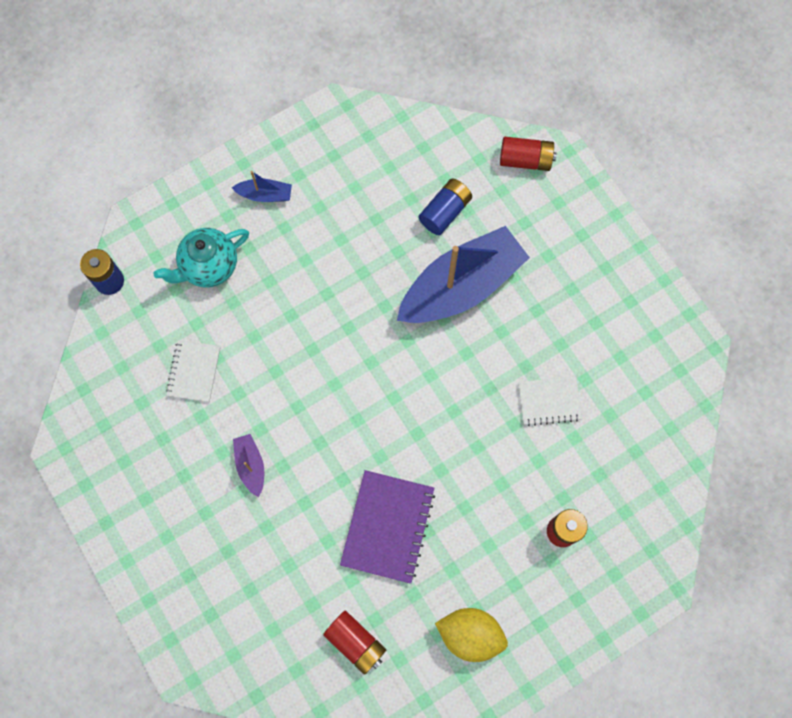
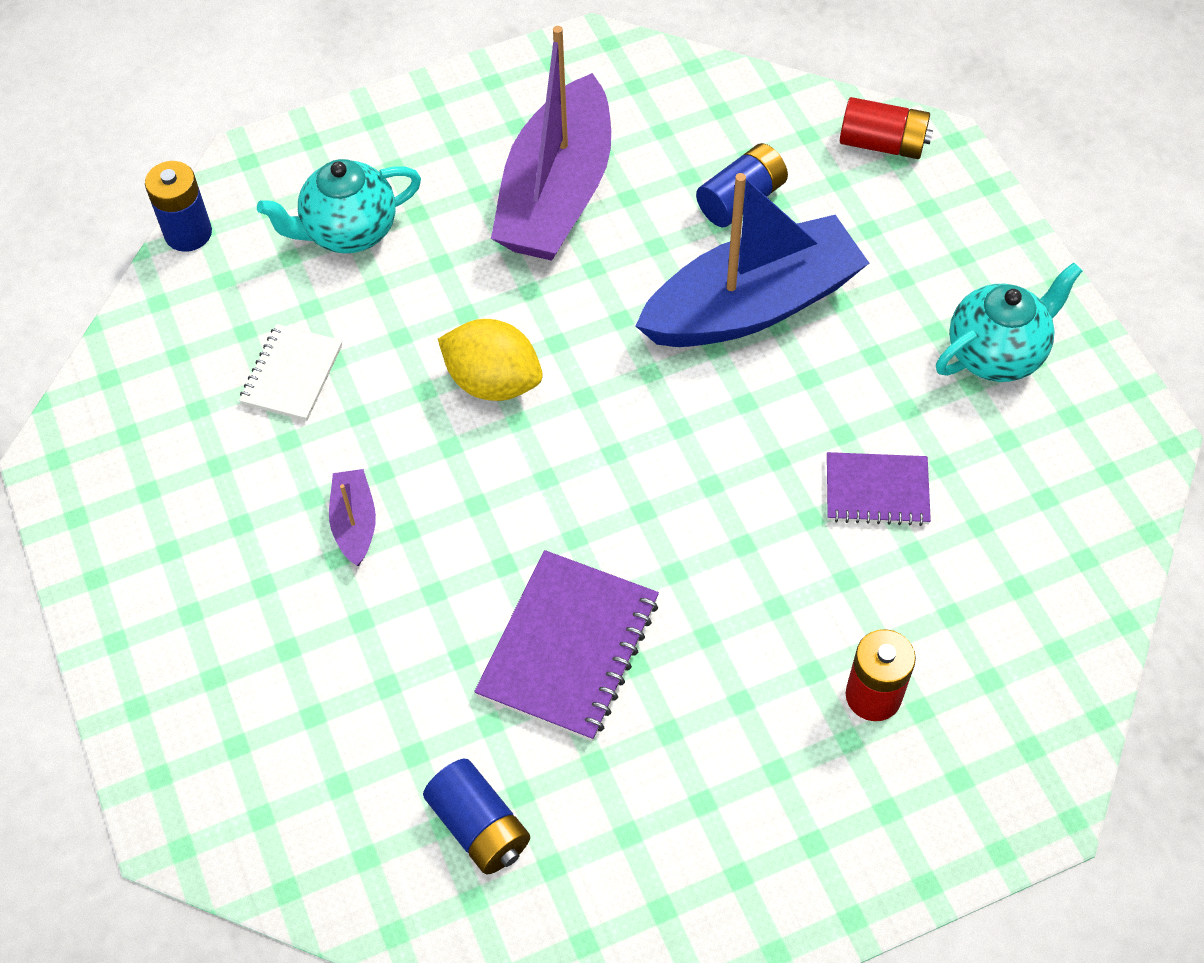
camera: 10 degrees right, 15 degrees down
blue boat [232,171,292,202] -> none
red battery [323,611,386,675] -> blue battery [423,759,530,875]
yellow lemon [435,608,508,662] -> yellow lemon moved to [438,319,543,401]
white notebook [518,377,582,426] -> purple notebook [827,452,931,526]
none -> purple boat [491,26,611,261]
none -> turquoise teapot [936,263,1082,382]

